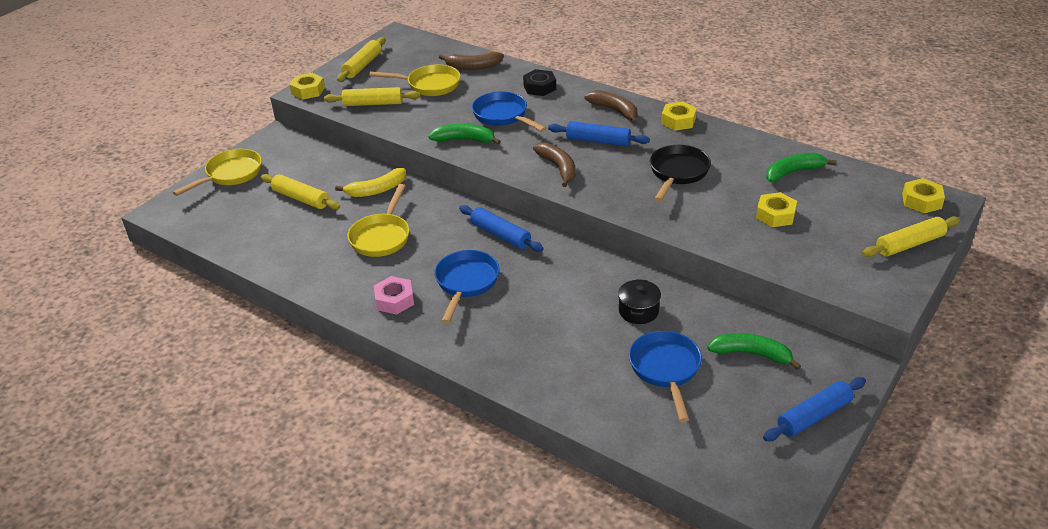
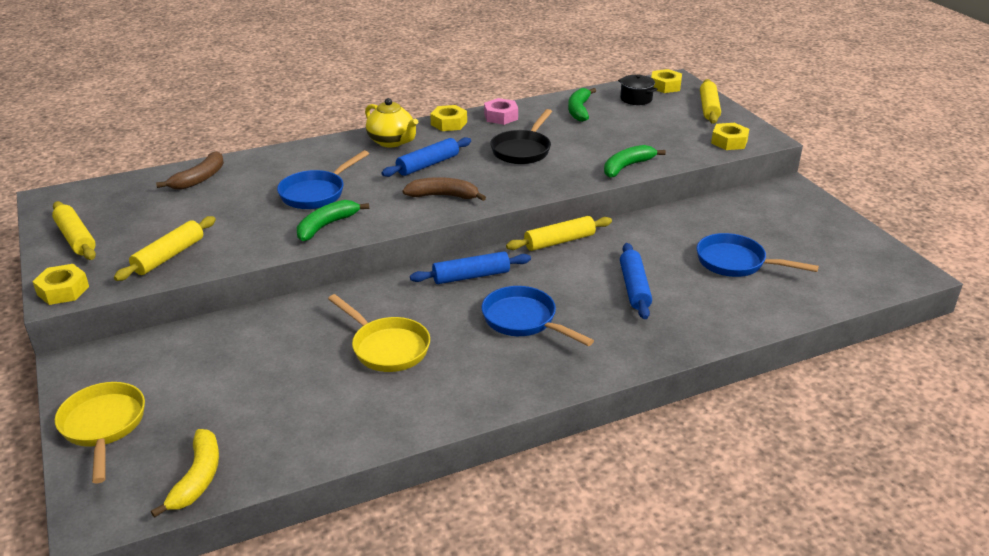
camera: 60 degrees left, 5 degrees down
yellow rolling pin [261,174,340,210] -> yellow rolling pin moved to [506,216,612,251]
yellow banana [335,168,406,197] -> yellow banana moved to [151,429,219,518]
yellow pan [369,64,461,96] -> none
pink nut [374,276,414,315] -> pink nut moved to [484,98,518,125]
blue pan [472,91,546,132] -> blue pan turned 45 degrees counterclockwise [277,150,369,209]
black nut [523,69,556,96] -> none
brown banana [585,90,637,124] -> yellow teapot [365,98,418,147]
black pot [618,279,661,324] -> black pot moved to [618,74,657,105]
black pan [650,145,711,202] -> black pan turned 120 degrees counterclockwise [490,109,552,164]
green banana [707,333,801,370] -> green banana moved to [604,145,666,178]
yellow nut [756,192,797,227] -> yellow nut moved to [711,123,749,150]
blue rolling pin [763,377,866,441] -> blue rolling pin moved to [620,243,652,319]

